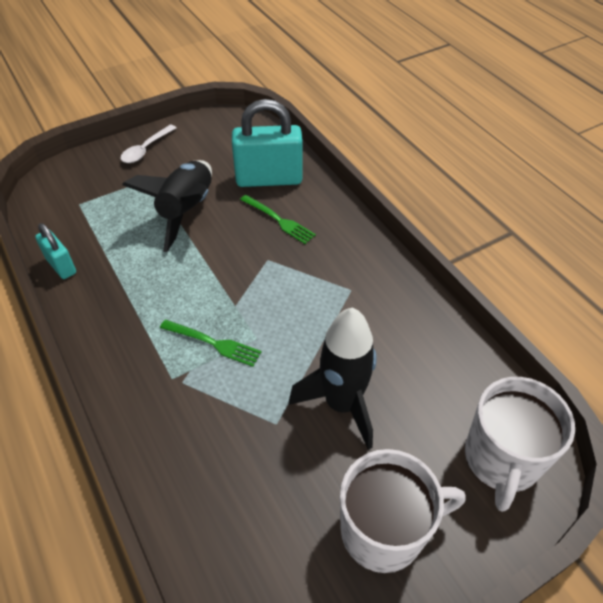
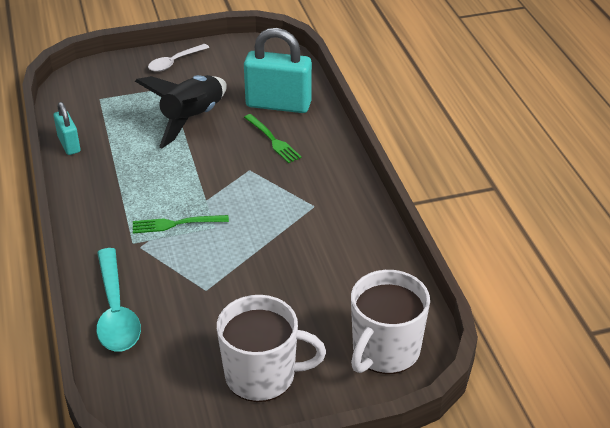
camera: 15 degrees right, 10 degrees down
green fork [160,320,261,367] -> green fork turned 135 degrees clockwise [133,215,229,234]
black rocket [289,307,377,450] -> none
none -> turquoise spoon [96,248,141,352]

